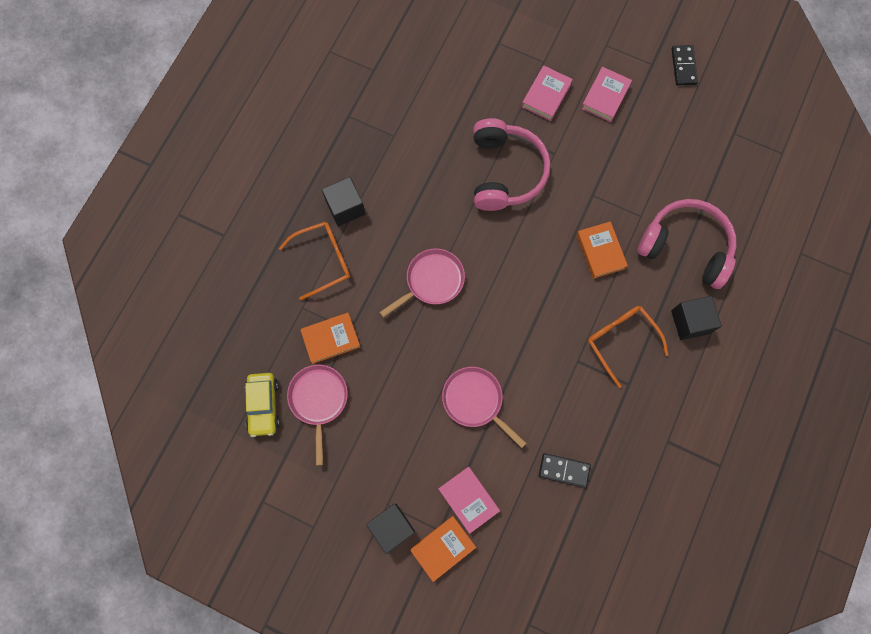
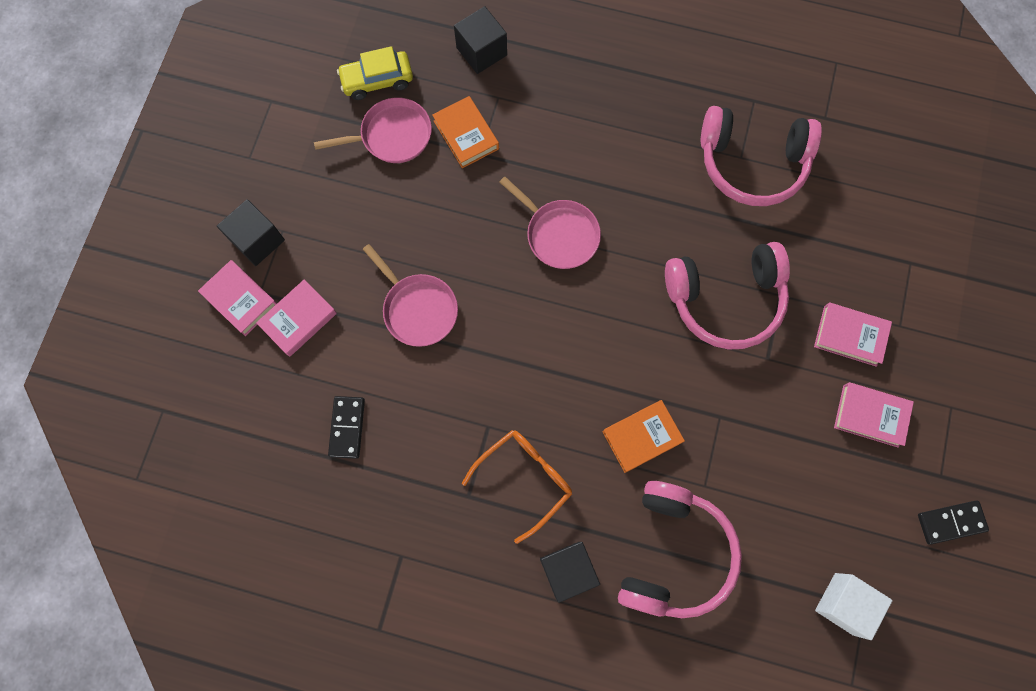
camera: 80 degrees right, 0 degrees up
orange glasses [279,222,350,300] -> none
black cube [322,177,365,227] -> black cube moved to [454,6,507,74]
orange book [410,516,476,582] -> pink book [198,260,277,336]
pink pan [442,367,526,448] -> pink pan turned 105 degrees clockwise [363,244,458,347]
none -> pink headphones [701,106,822,206]
none -> white cube [815,573,893,640]

